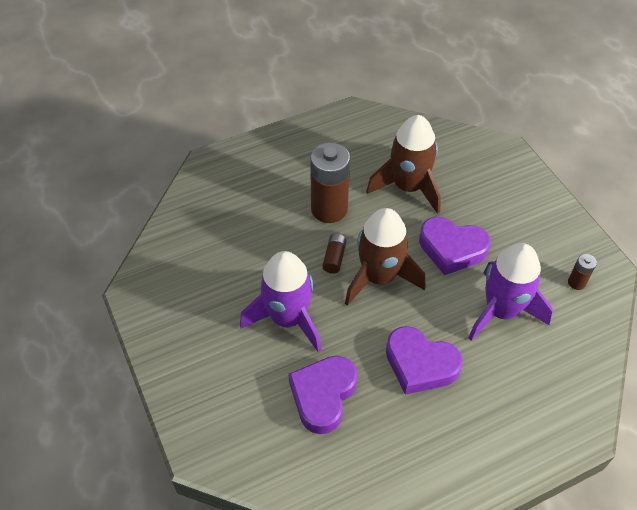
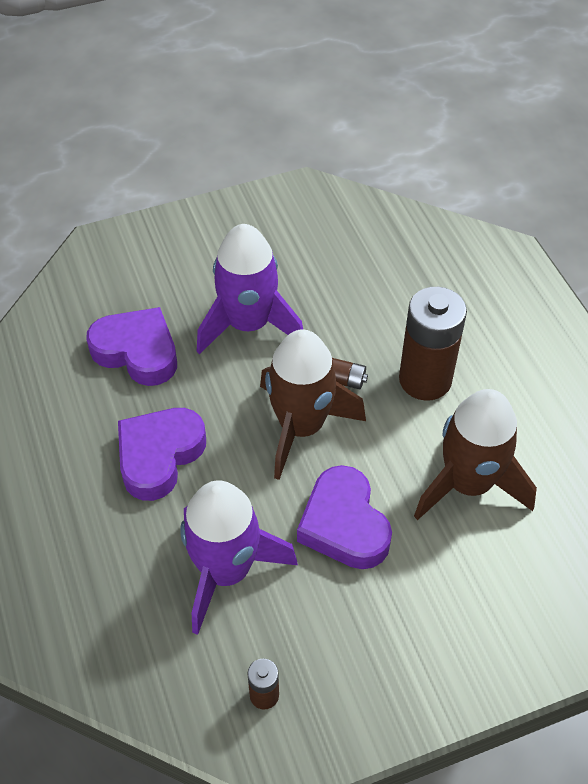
camera: 95 degrees right, 0 degrees up
purple heart [419,217,490,275] -> purple heart turned 45 degrees counterclockwise [297,465,392,569]

